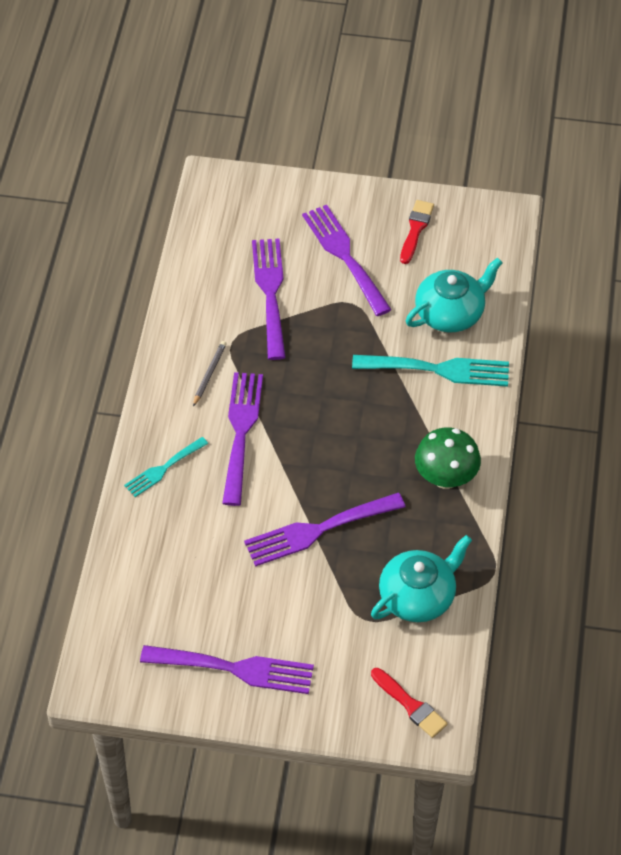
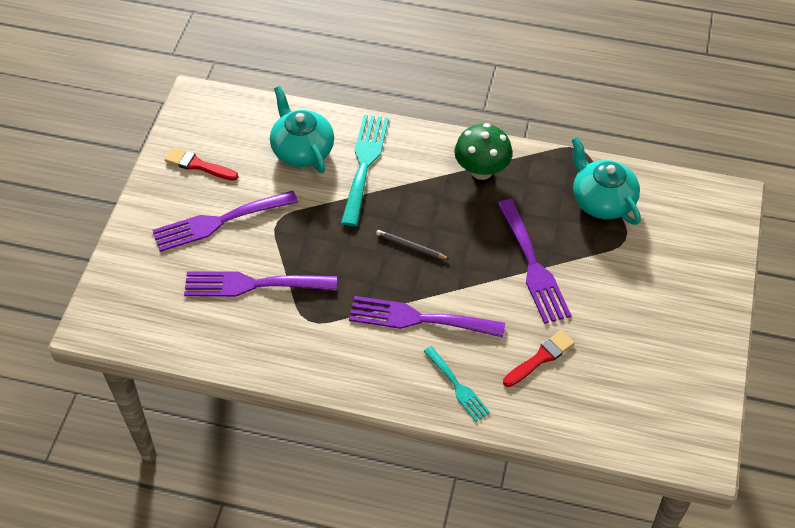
camera: 85 degrees left, 0 degrees up
purple fork [140,645,314,694] -> none
grey pencil [193,341,227,406] -> grey pencil moved to [376,230,450,260]
red brush [371,668,448,738] -> red brush moved to [503,330,575,387]

